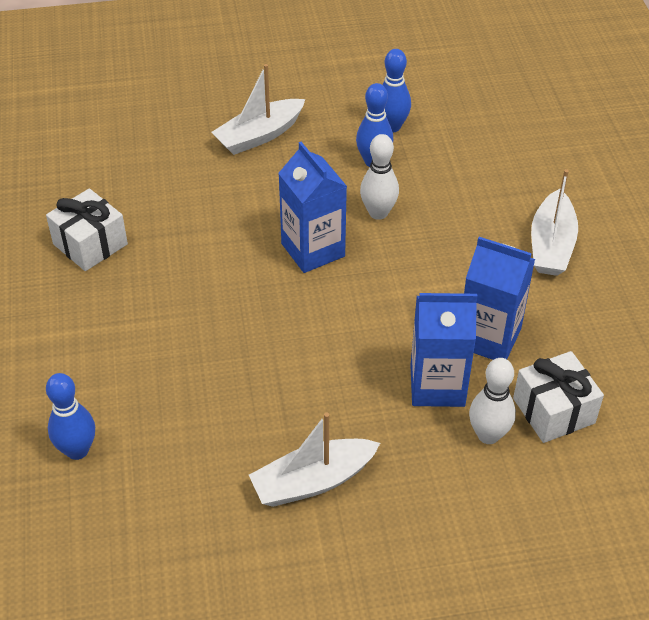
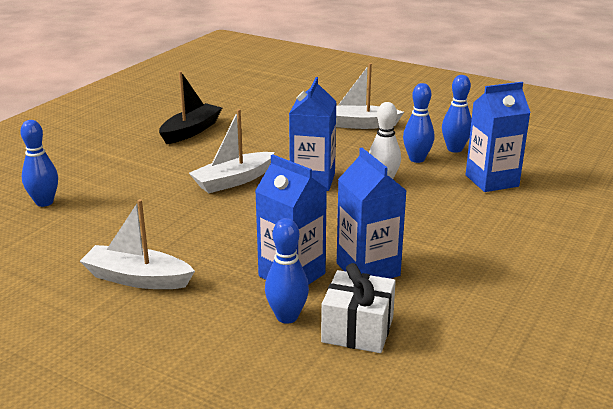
camera: 40 degrees right, 20 degrees down
white gift [46,188,128,271] -> black boat [159,71,222,144]
white bowling pin [469,358,516,444] -> blue bowling pin [265,218,309,324]
white boat [531,169,578,276] -> white boat moved to [189,109,275,193]
none -> blue carton [466,82,531,192]

